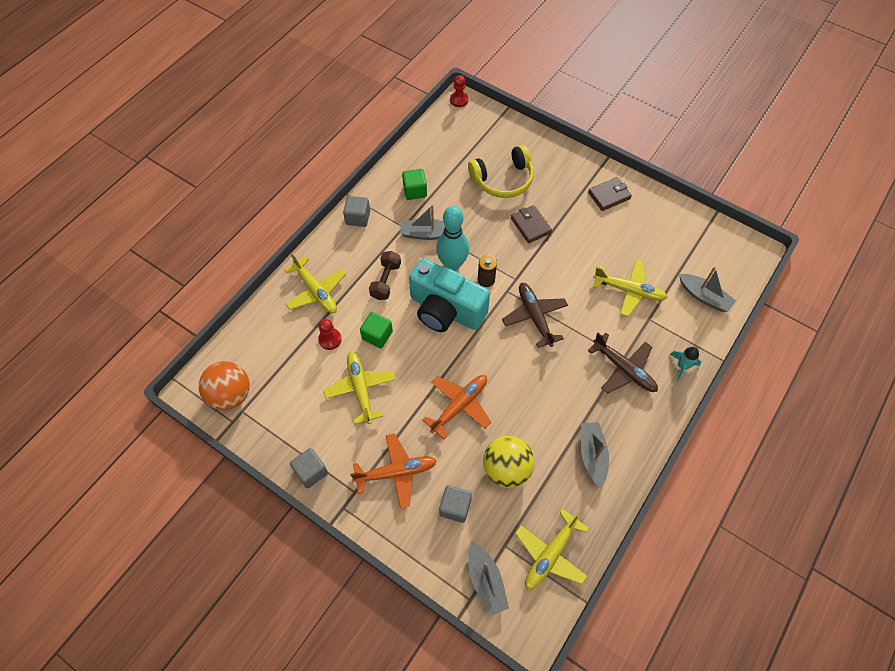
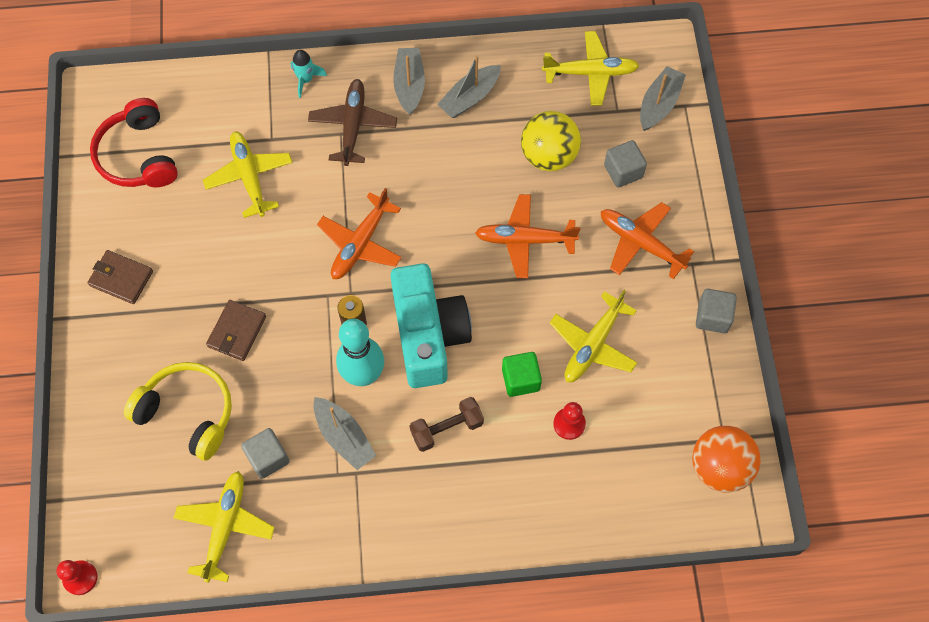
camera: 130 degrees left, 5 degrees up
yellow plane [285,253,346,313] -> yellow plane moved to [174,471,275,583]
grey cube [343,196,370,227] -> grey cube moved to [241,428,290,479]
green cube [402,169,427,200] -> none
brown plane [502,283,568,348] -> orange plane [317,188,402,279]
grey boat [679,266,736,312] -> grey boat moved to [393,48,425,115]
none -> red headphones [90,98,178,187]

